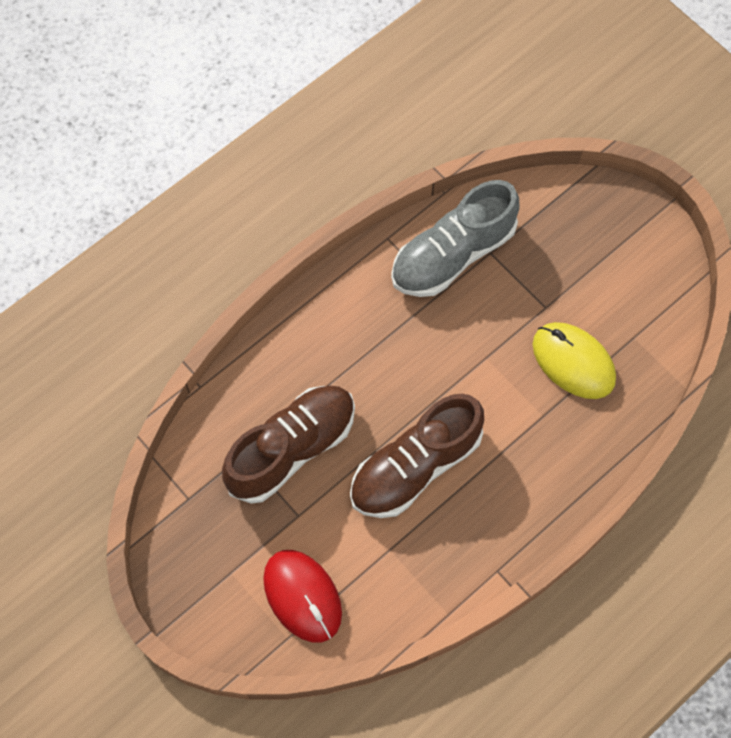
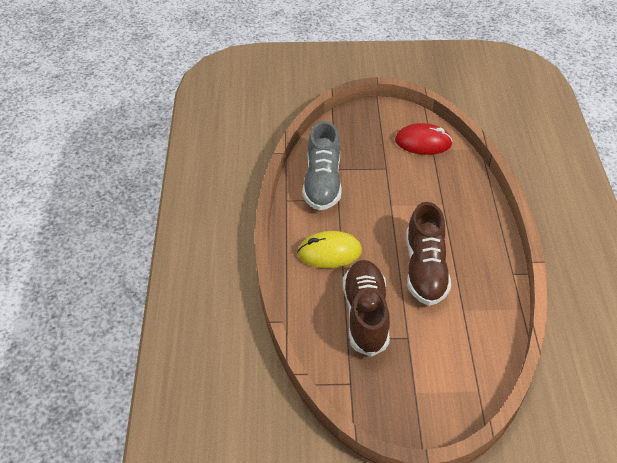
camera: 50 degrees left, 20 degrees down
red mouse [263,550,342,642] -> red mouse moved to [395,123,453,155]
yellow mouse [532,322,616,399] -> yellow mouse moved to [297,231,362,268]

